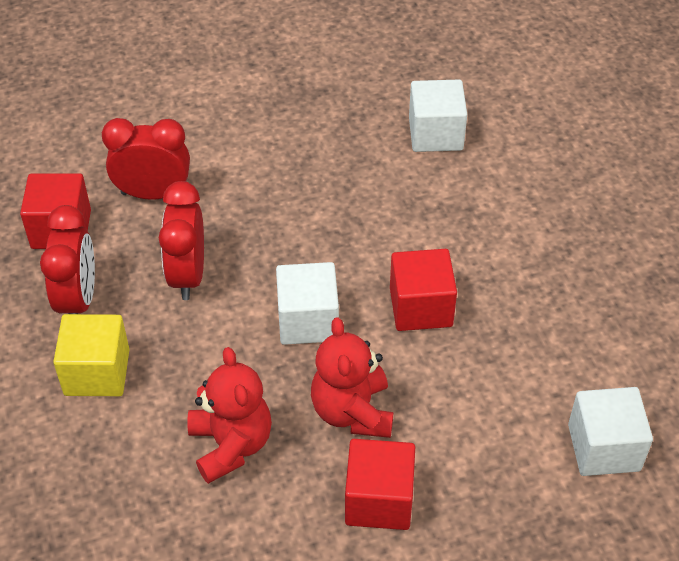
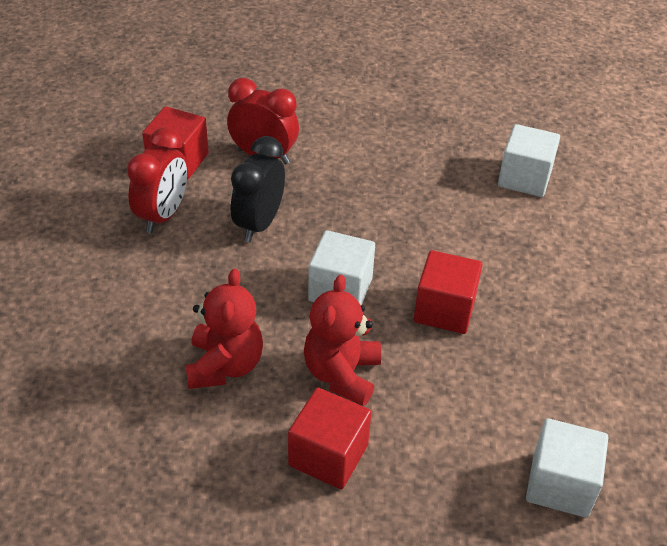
camera: 20 degrees right, 5 degrees down
yellow cube [53,314,130,396] -> none
red clock [159,181,204,300] -> black clock [231,136,285,242]

